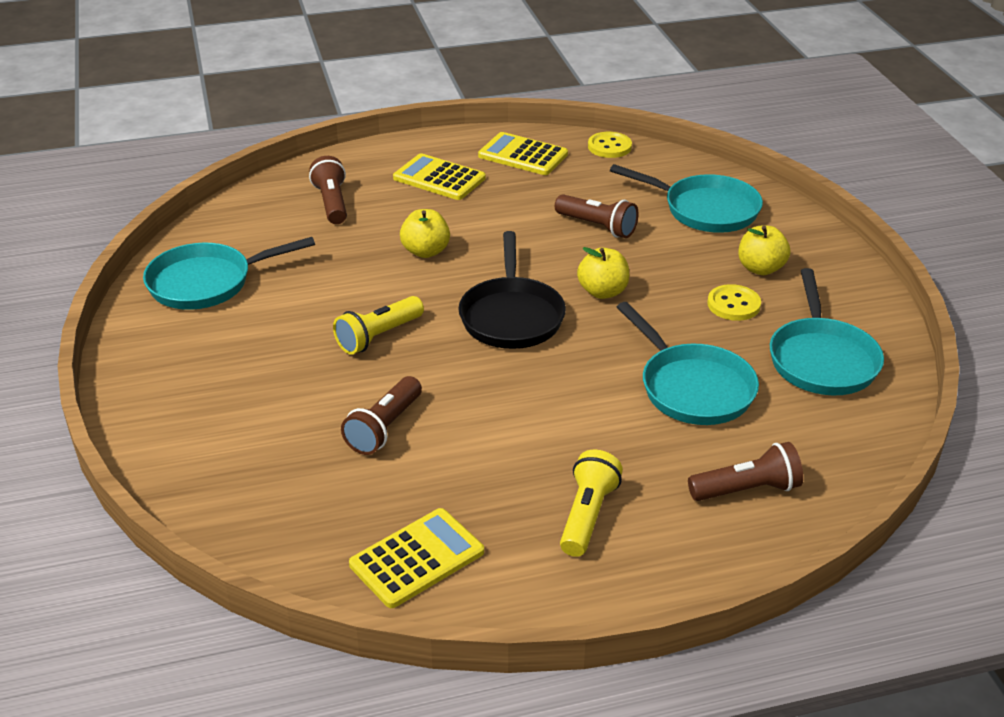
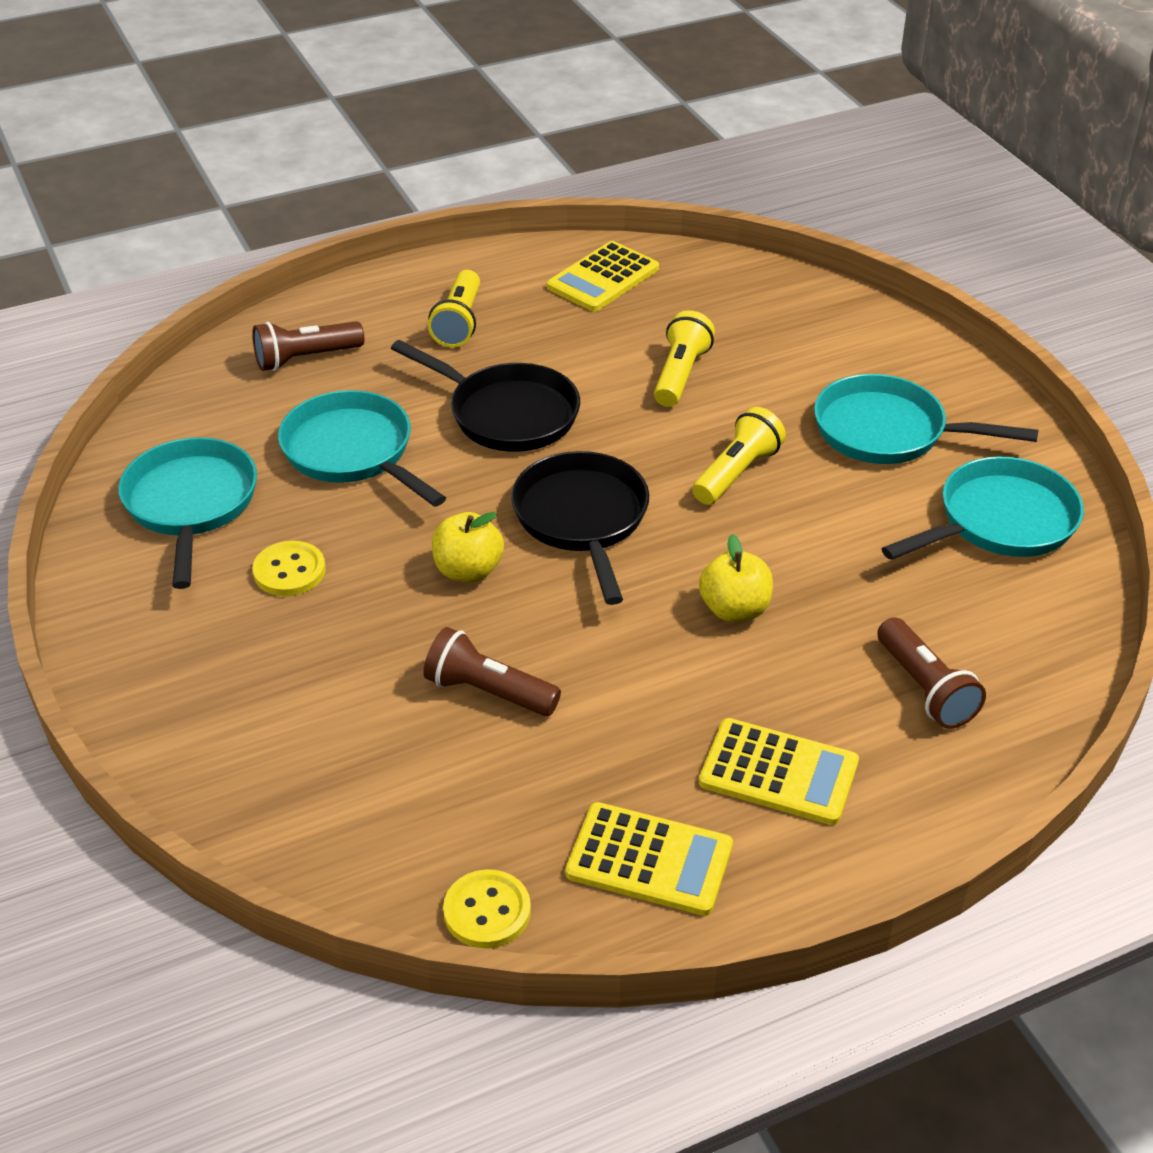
camera: 170 degrees right, 5 degrees up
brown flashlight [341,376,422,455] -> yellow flashlight [654,310,715,407]
turquoise pan [610,164,763,233] -> turquoise pan moved to [814,374,1039,464]
yellow apple [739,226,790,275] -> none
none -> black pan [391,340,580,452]

